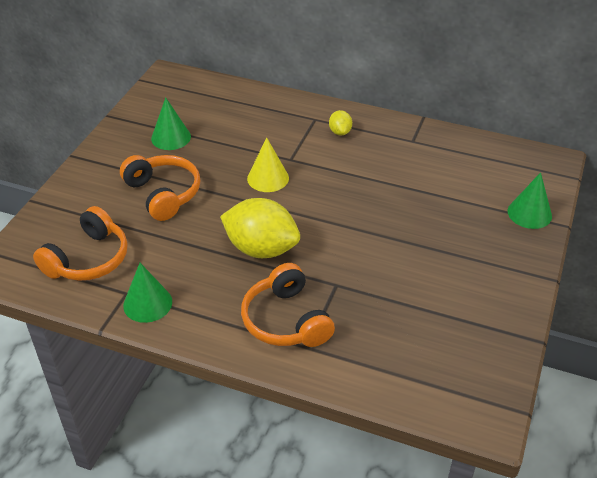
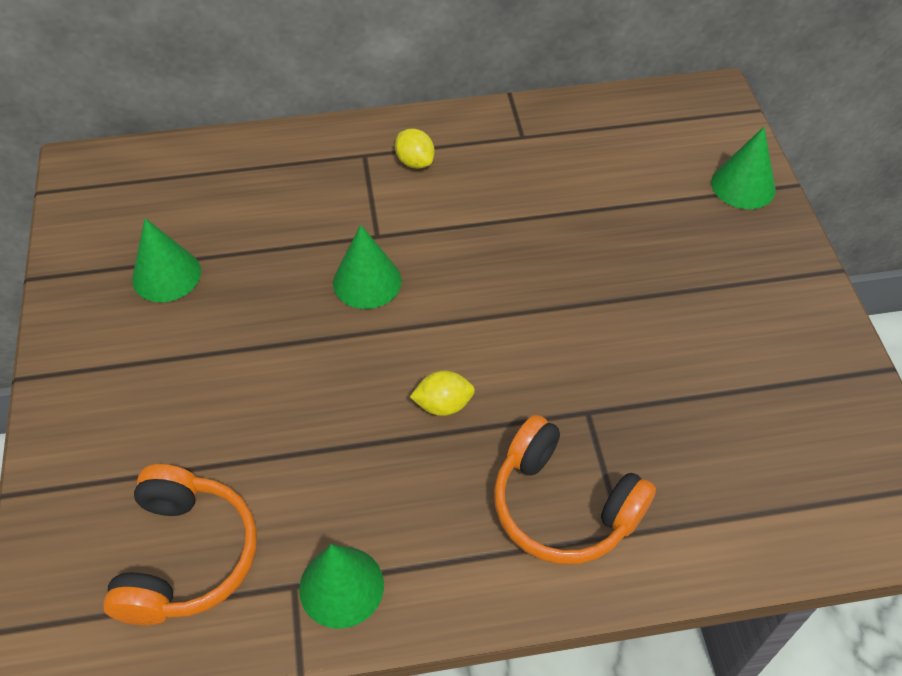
camera: 30 degrees left, 10 degrees up
orange headphones [120,155,201,221] -> none
yellow lemon [220,198,300,258] -> yellow lemon [410,371,475,416], size x0.46
yellow cone [247,138,289,192] -> green cone [333,225,401,309]

